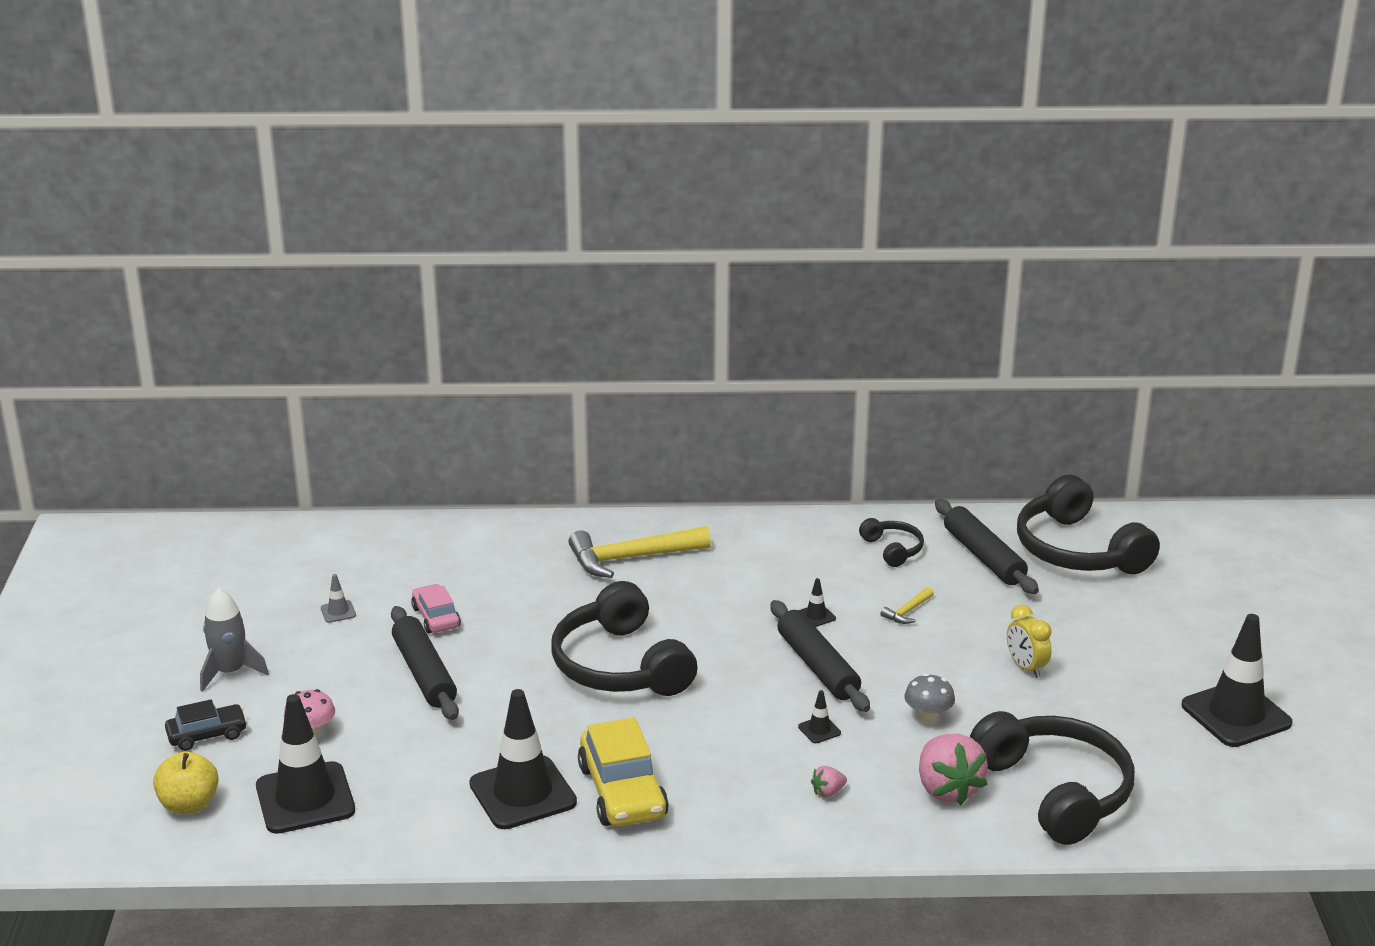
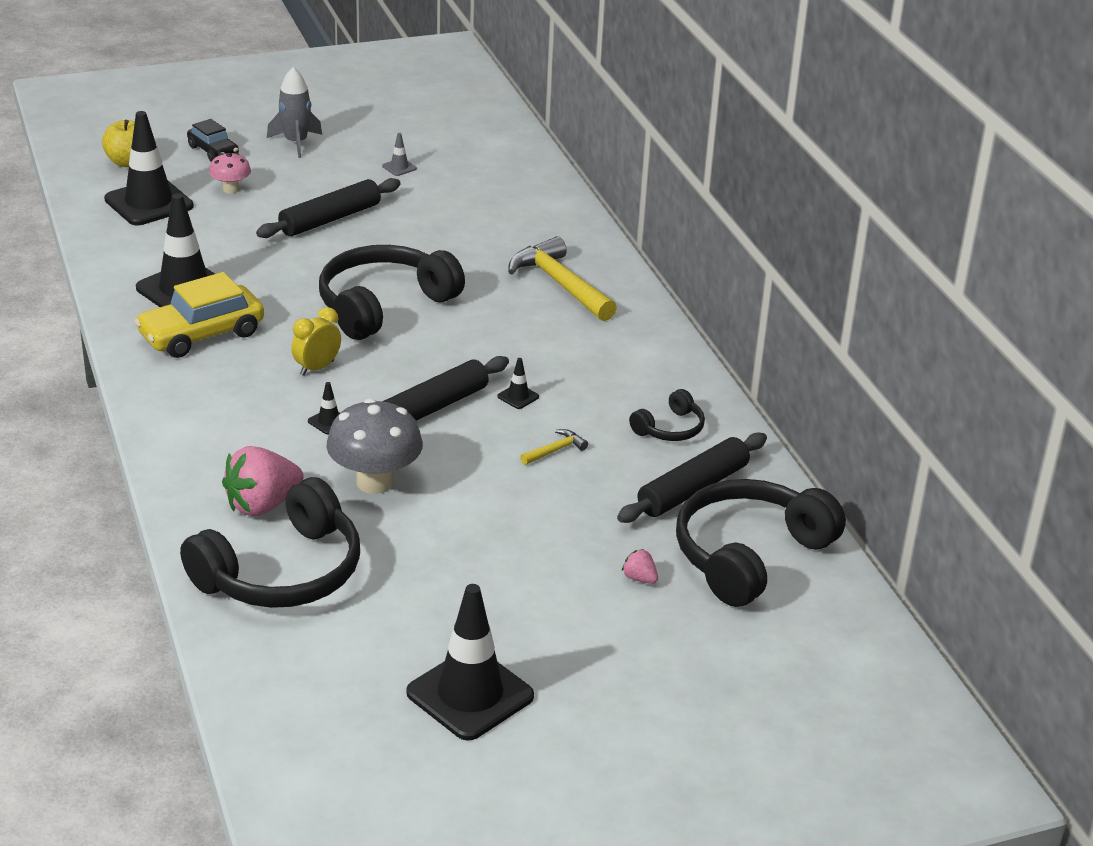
camera: 70 degrees right, 5 degrees up
pink car [411,584,461,633] -> none
pink strawberry [811,766,847,798] -> pink strawberry moved to [622,549,658,584]
yellow hammer [880,587,934,624] -> yellow hammer turned 120 degrees clockwise [521,429,588,465]
grey mushroom [904,673,955,724] -> grey mushroom [326,398,423,494], size x1.83
yellow clock [1007,605,1052,678] -> yellow clock moved to [291,307,341,376]

